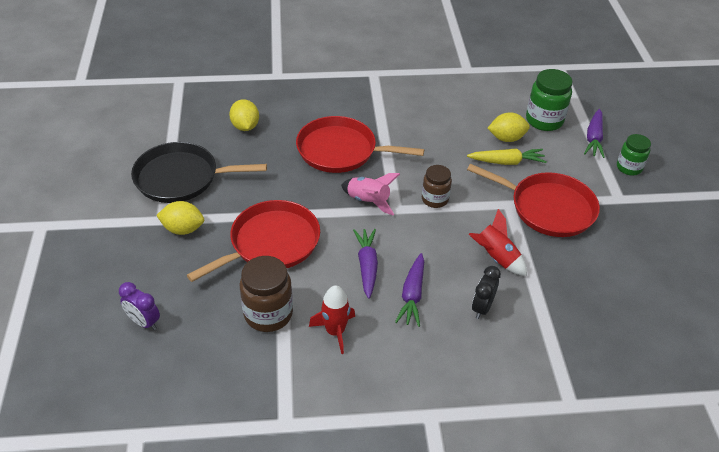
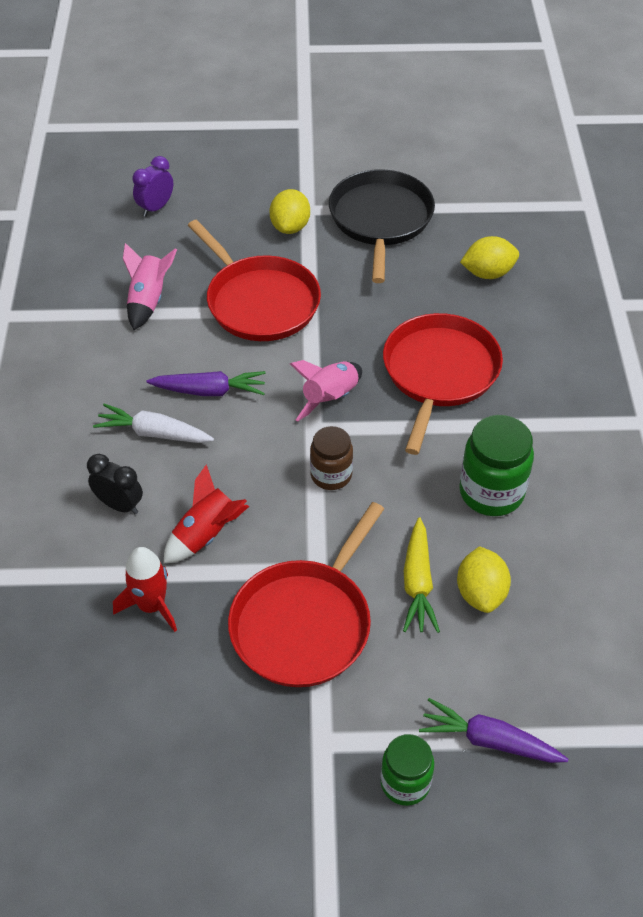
camera: 95 degrees right, 5 degrees up
brown jar [240,256,293,332] -> pink rocket [123,243,177,330]
red rocket [309,285,355,354] -> red rocket moved to [113,547,177,632]
purple carrot [395,253,424,327] -> white carrot [93,404,214,443]
green jar [526,69,573,131] -> green jar moved to [459,415,534,516]

